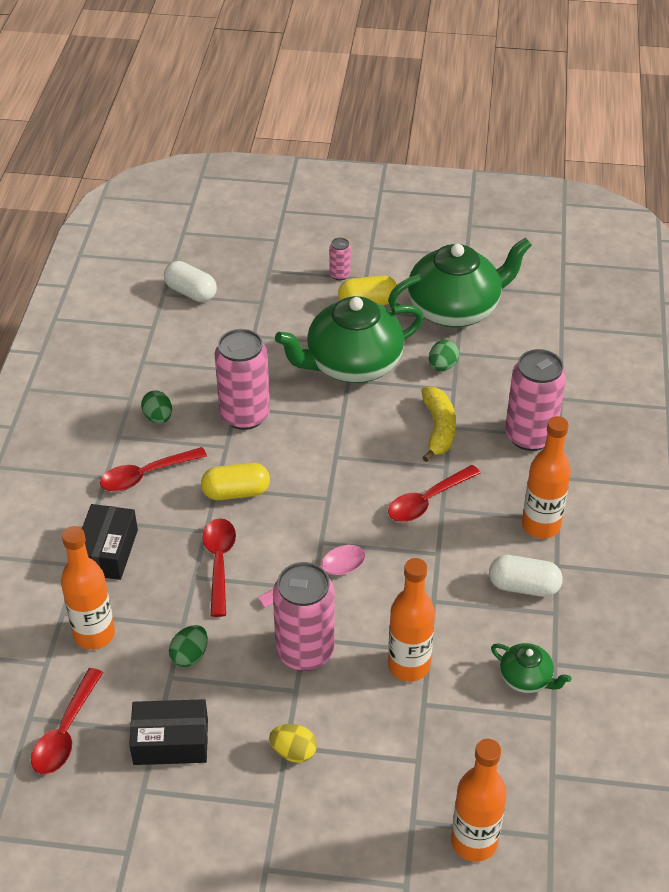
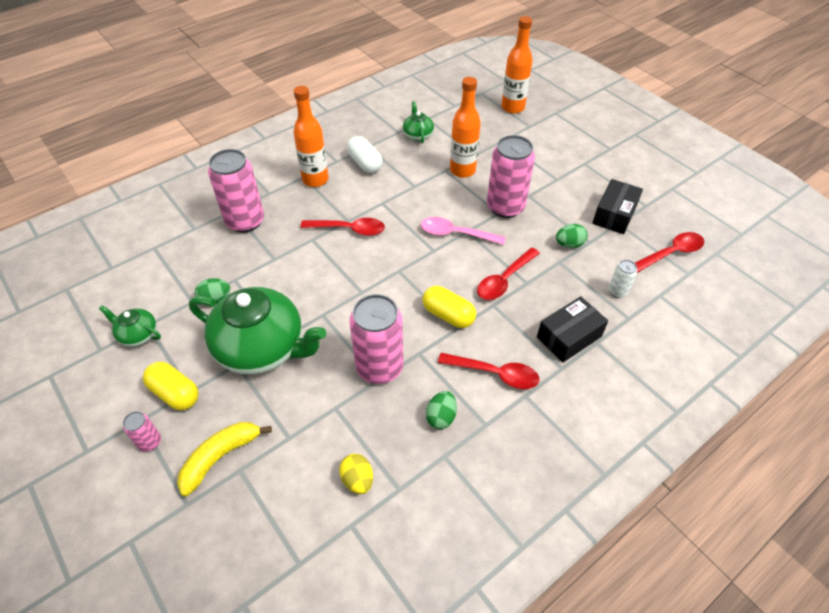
camera: 135 degrees left, 5 degrees up
orange bottle [61,526,115,650] -> white can [608,260,637,298]
black box [129,699,208,765] -> black box turned 75 degrees clockwise [592,179,643,234]
white capsule [164,261,217,302] -> none
yellow egg [269,724,317,763] -> yellow egg moved to [339,454,373,494]
green teapot [388,237,532,328] -> green teapot [99,305,161,346], size x0.45
yellow banana [421,386,456,462] -> yellow banana moved to [177,422,272,496]

